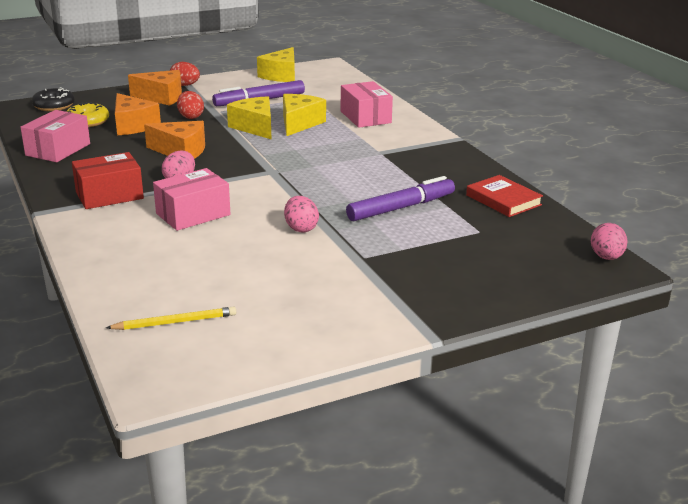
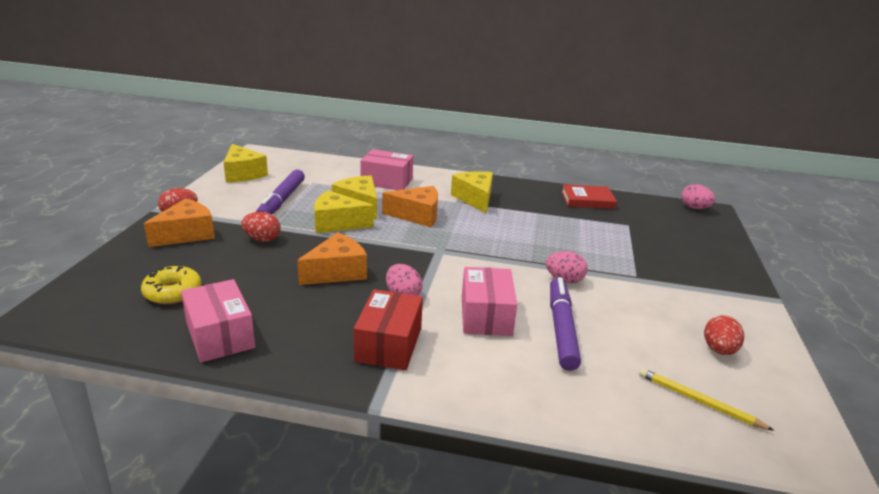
camera: 55 degrees left, 0 degrees up
black donut [32,87,75,111] -> none
yellow pencil [106,306,236,330] -> yellow pencil turned 75 degrees counterclockwise [639,368,775,431]
orange cheese [115,93,161,135] -> orange cheese moved to [382,186,438,227]
purple marker [346,176,455,221] -> purple marker moved to [550,277,581,371]
none -> yellow cheese [451,171,493,214]
none -> red egg [704,315,744,355]

